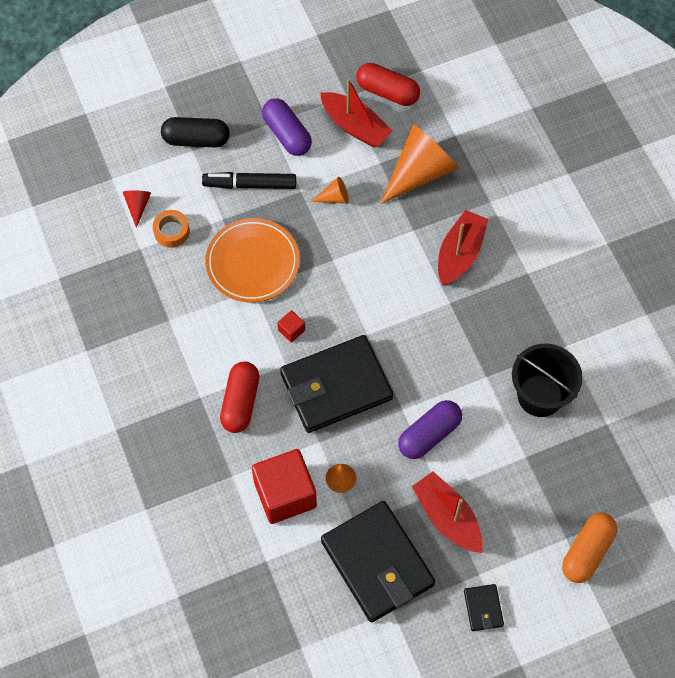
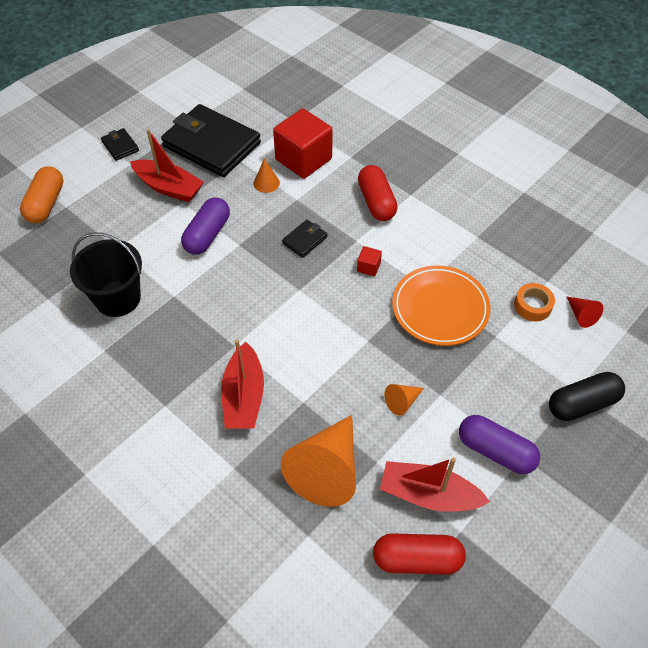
camera: 155 degrees right, 10 degrees down
black marker [202,172,296,189] -> none
black wallet [280,335,393,433] -> black wallet [282,220,327,258], size x0.43

